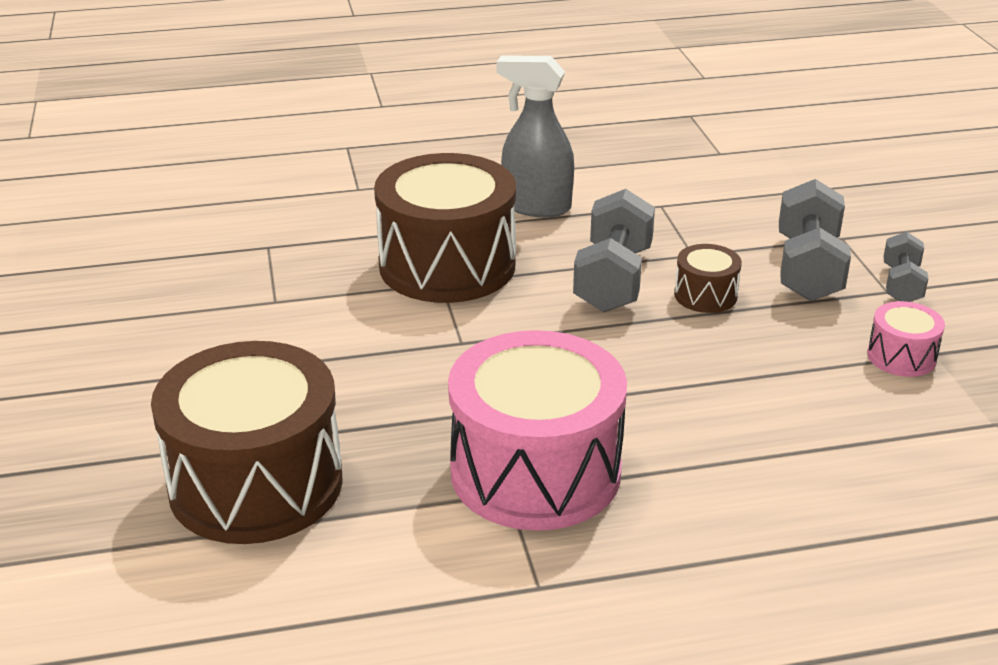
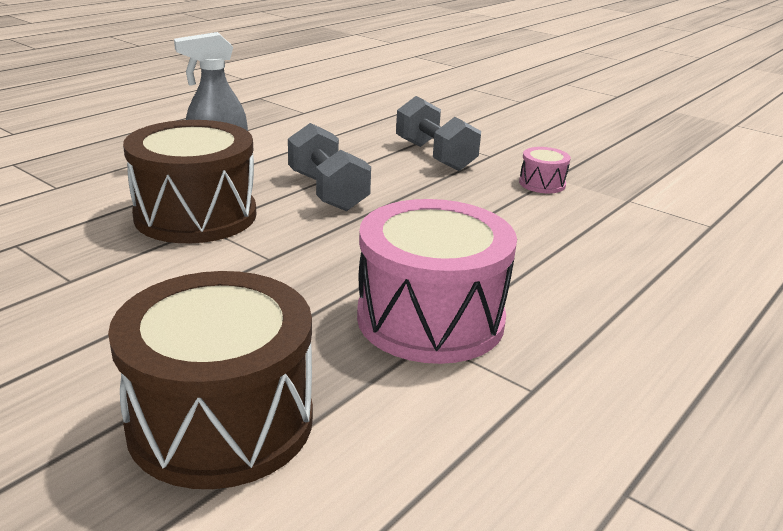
camera: 40 degrees left, 5 degrees down
brown drum [674,244,742,313] -> none
grey dumbbell [883,232,928,302] -> none

